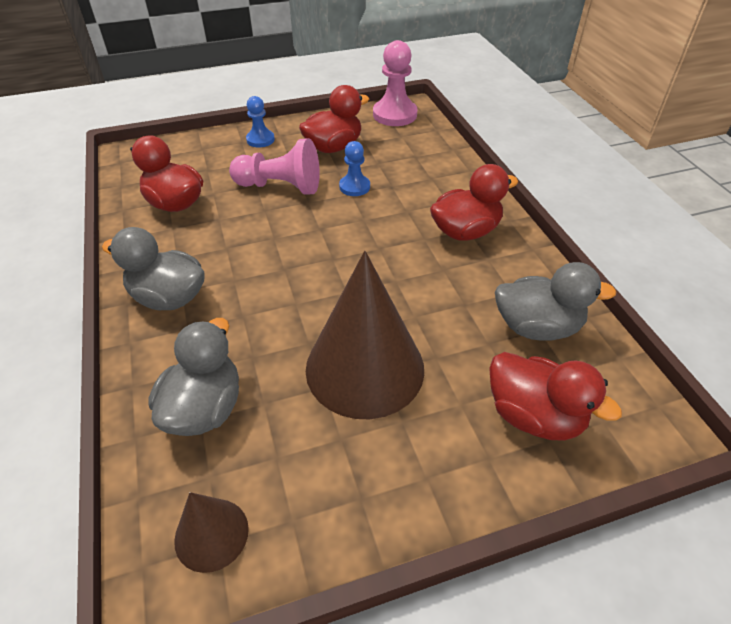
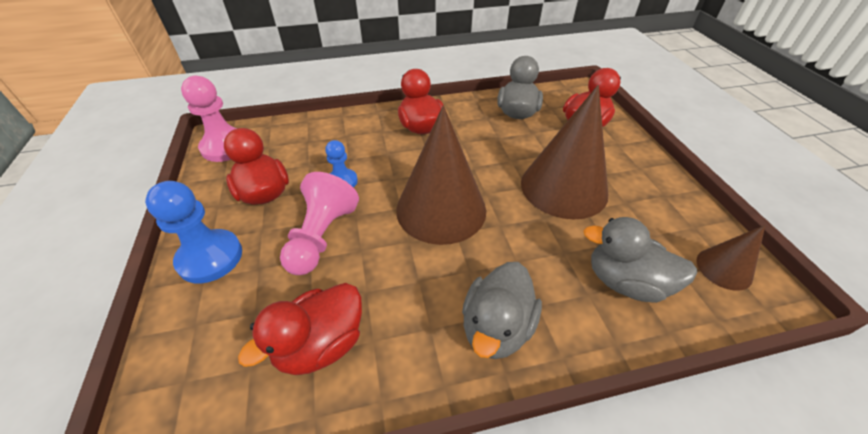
camera: 85 degrees left, 0 degrees up
blue pawn [246,96,275,148] -> blue pawn [145,181,242,283], size x1.68
none -> brown cone [396,105,486,245]

